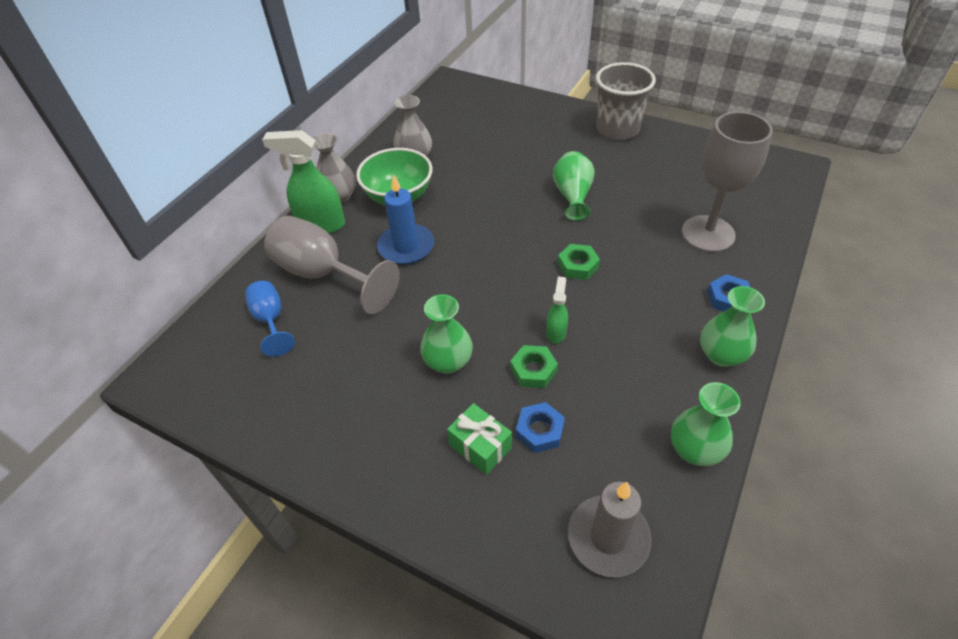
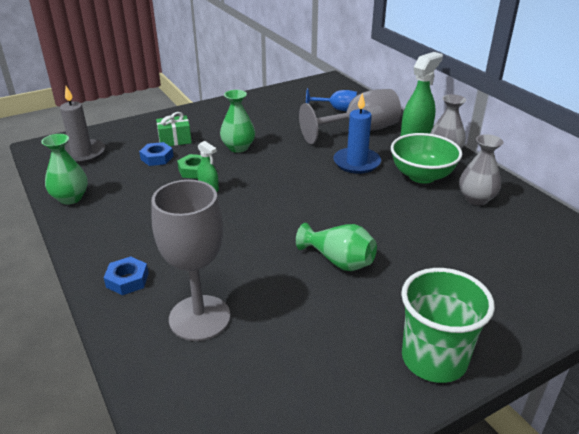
camera: 120 degrees right, 15 degrees down
green nut [558,244,600,280] -> none
grey cup [596,62,656,140] -> green cup [401,268,495,383]
green vase [700,286,765,367] -> none

